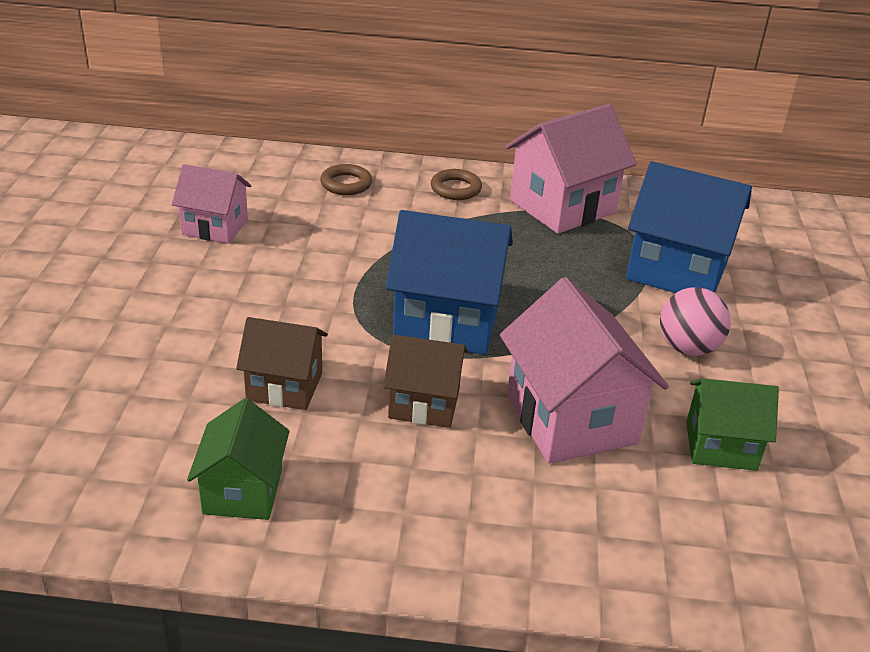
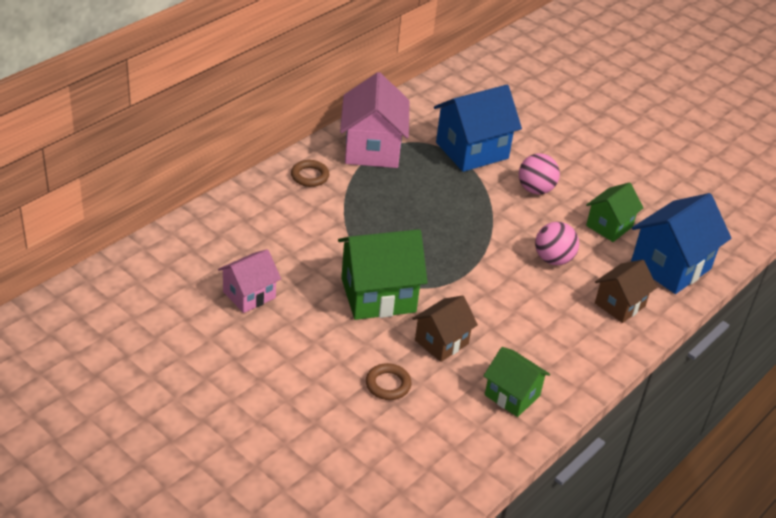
camera: 55 degrees left, 5 degrees up
brown ring [320,164,372,195] -> brown ring moved to [366,363,411,400]
brown house [383,334,468,428] -> brown house moved to [595,260,657,323]
blue house [386,210,513,355] -> blue house moved to [631,193,731,294]
pink house [500,277,669,464] -> pink ball [535,222,579,265]
none -> green house [338,229,428,320]

